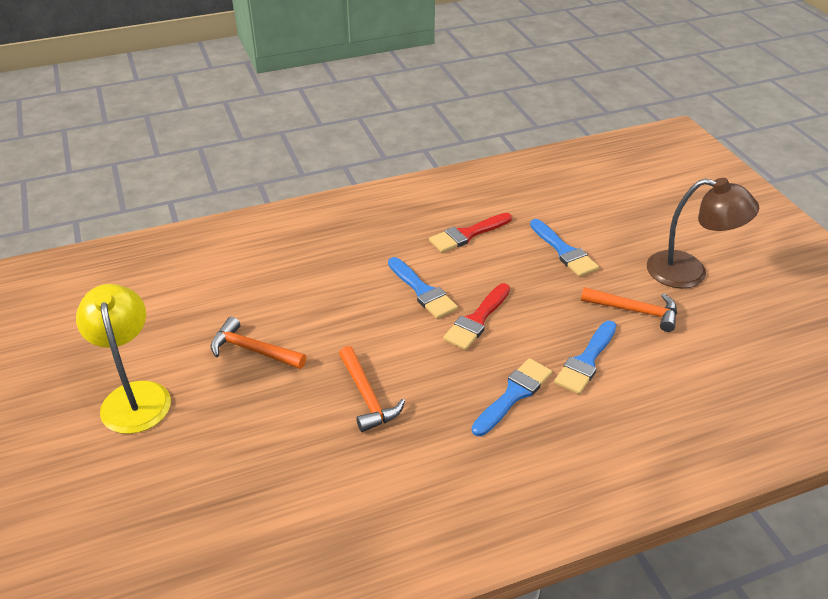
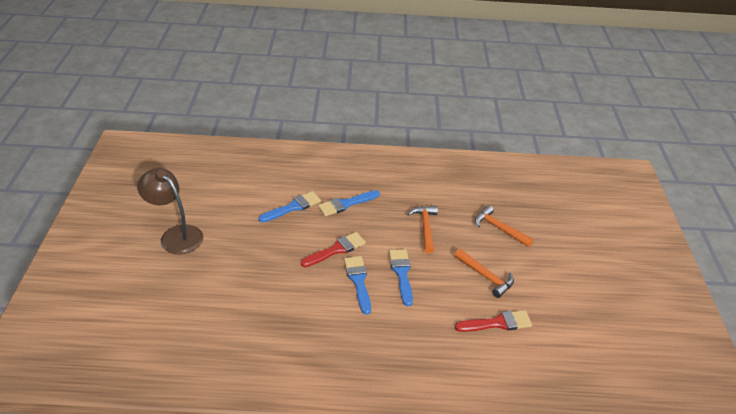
camera: 160 degrees left, 0 degrees up
yellow lamp [76,284,171,434] -> none
red brush [429,213,512,253] -> red brush moved to [455,310,532,332]
blue brush [530,219,599,277] -> blue brush moved to [389,249,413,306]
orange hammer [581,287,677,332] -> orange hammer moved to [475,205,533,247]

